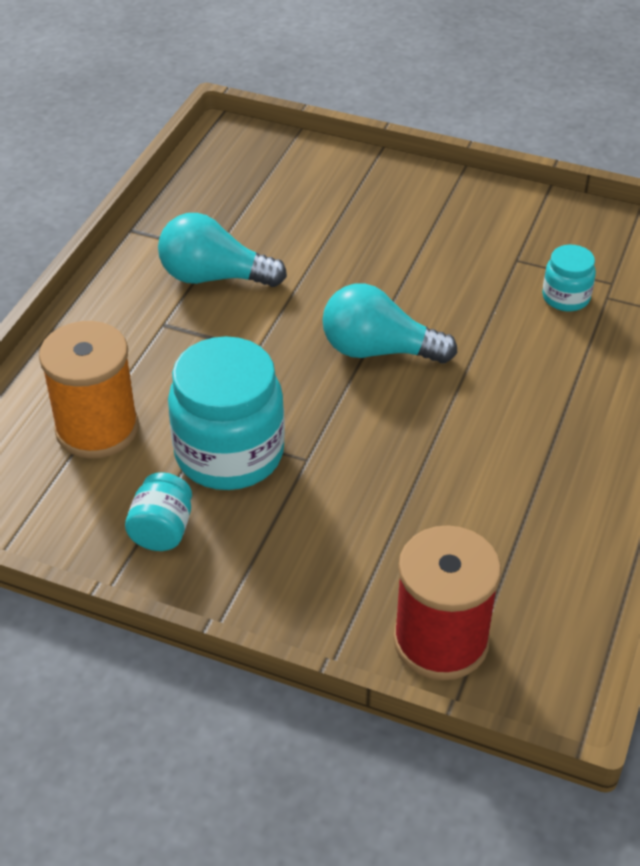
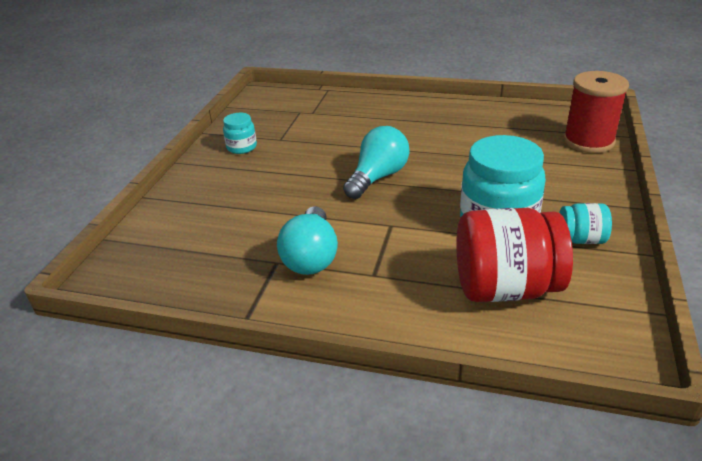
camera: 95 degrees left, 10 degrees down
orange spool [39,321,139,459] -> red jar [456,208,573,302]
turquoise light bulb [322,284,457,363] -> turquoise light bulb turned 150 degrees counterclockwise [343,126,410,199]
turquoise jar [542,245,596,311] -> turquoise jar moved to [223,113,257,154]

